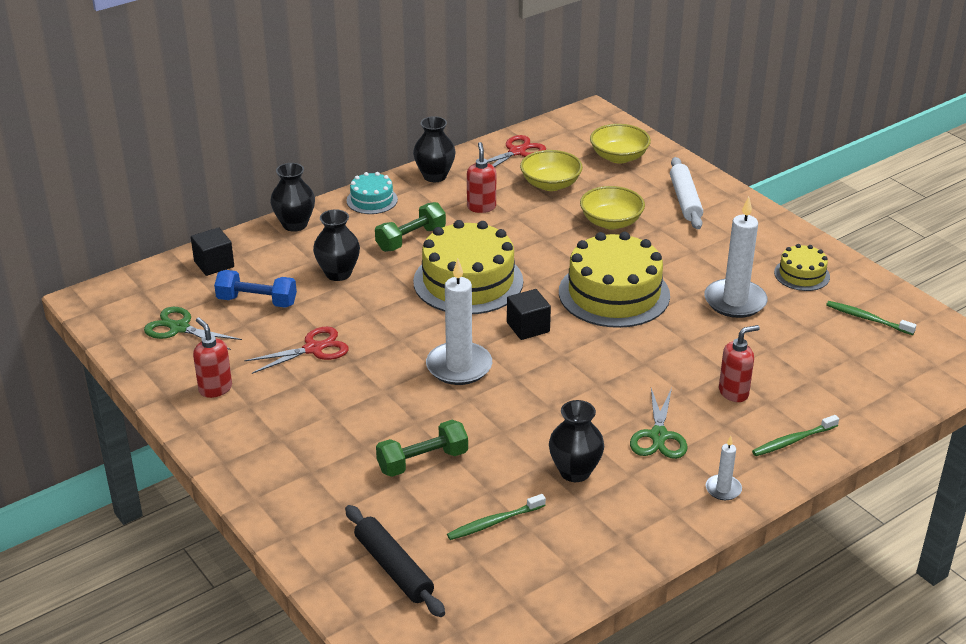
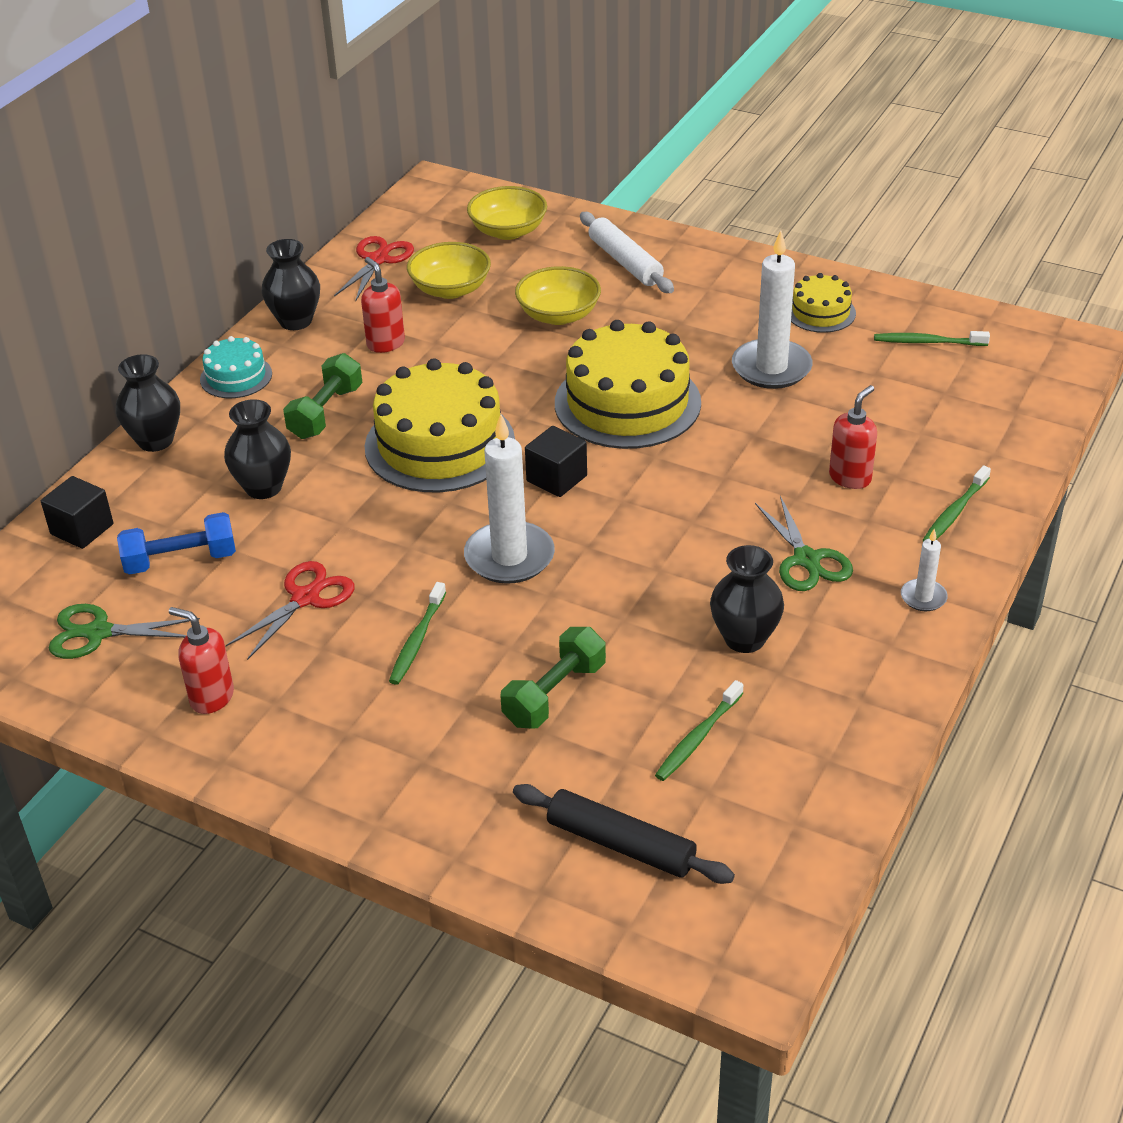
camera: 25 degrees left, 5 degrees up
none -> green toothbrush [389,582,446,685]

